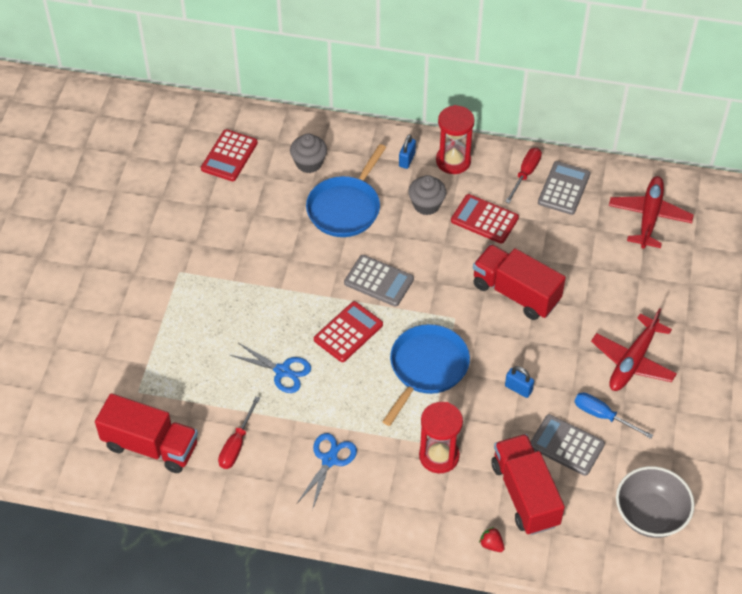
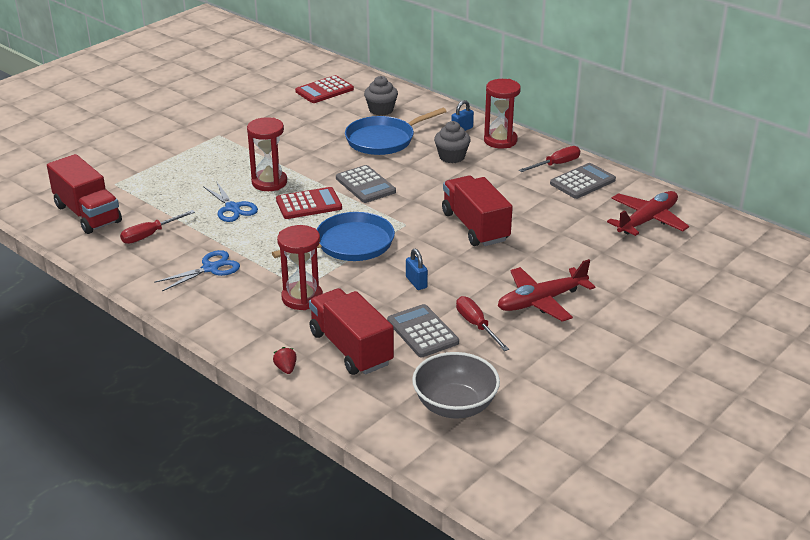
camera: 30 degrees right, 20 degrees down
red calculator [451,194,519,244] -> none
red truck [492,434,565,535] -> red truck turned 45 degrees counterclockwise [309,288,394,375]
blue screwdriver [575,392,653,439] -> red screwdriver [456,296,509,351]
none -> red hourglass [247,117,287,191]

